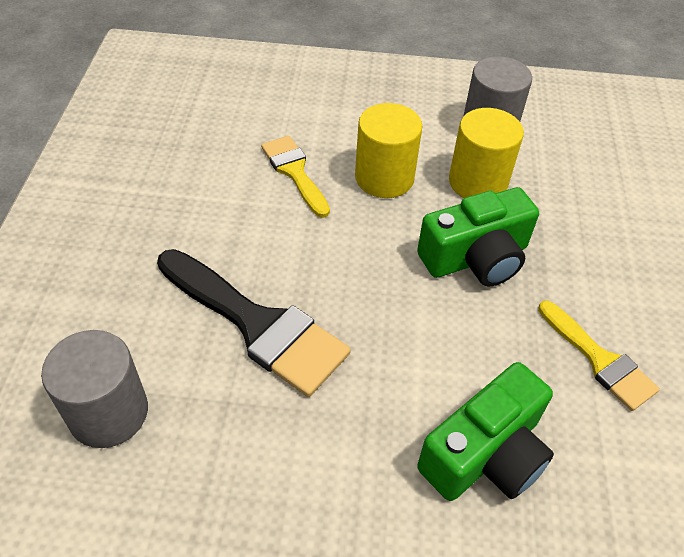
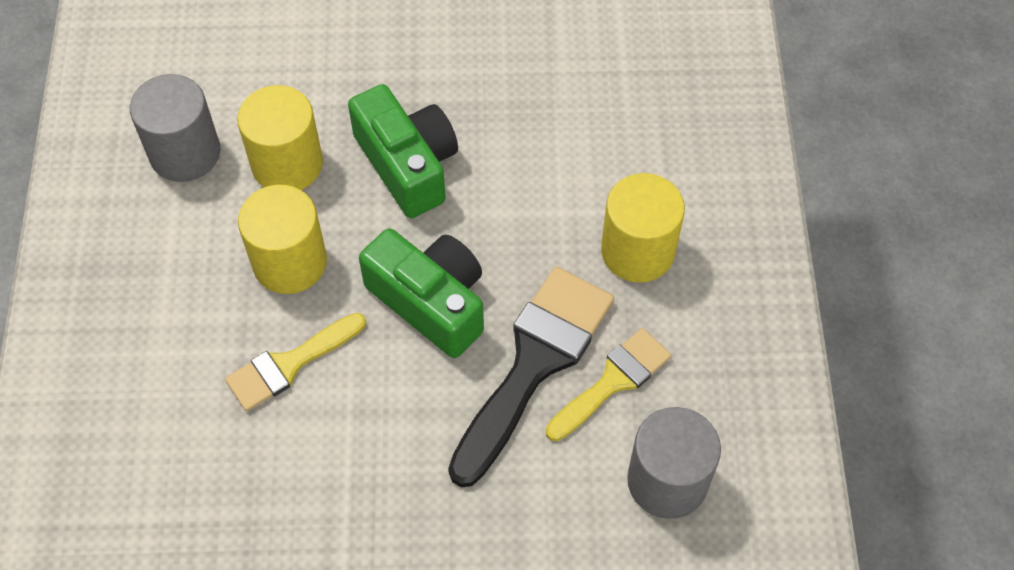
camera: 95 degrees left, 10 degrees up
green camera [417,362,554,501] -> green camera moved to [359,228,484,358]
yellow brush [538,301,660,411] -> yellow brush moved to [546,328,672,441]
none -> yellow cylinder [601,173,685,283]

